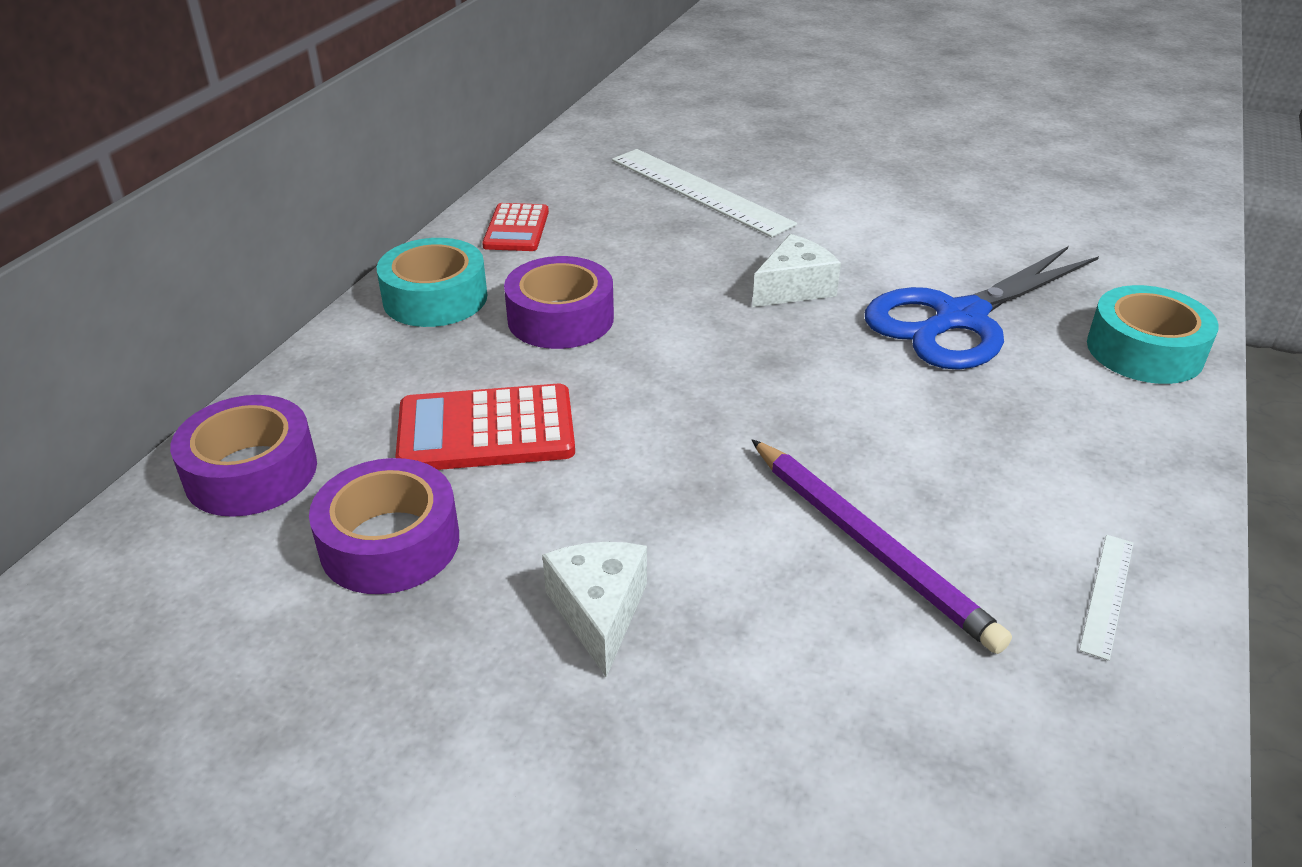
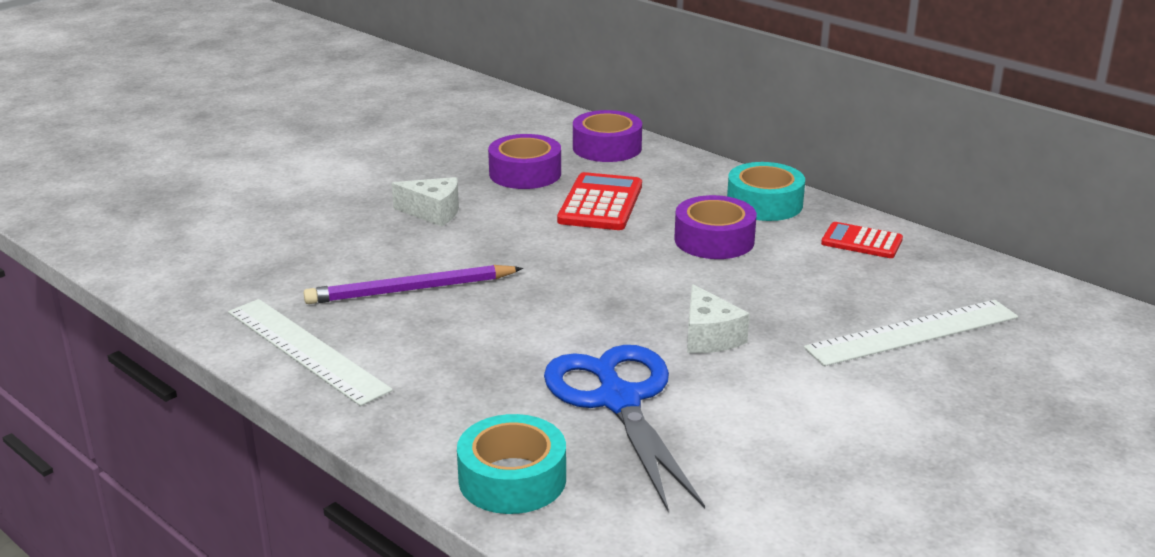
camera: 110 degrees right, 10 degrees down
white ruler [1079,535,1134,661] -> white ruler [228,299,393,406], size x2.14

